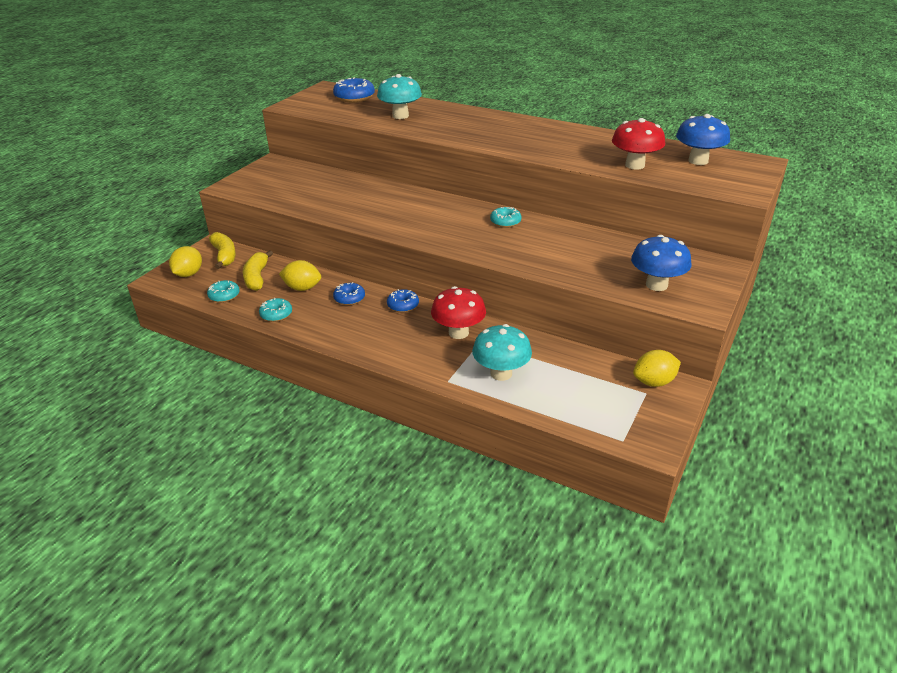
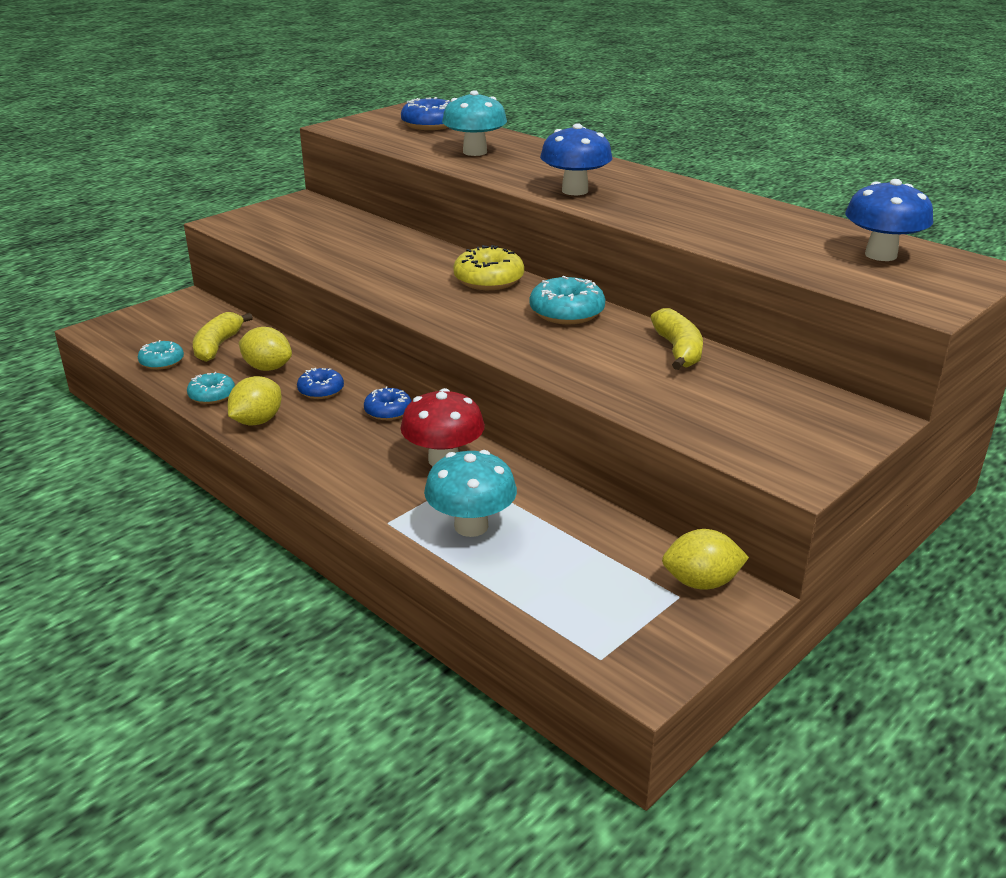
camera: 15 degrees right, 5 degrees down
yellow lemon [169,246,202,277] -> yellow lemon moved to [228,376,282,426]
yellow banana [209,232,236,269] -> yellow banana moved to [650,308,703,370]
turquoise donut [490,207,522,228] -> turquoise donut [530,276,605,324], size x1.59
red mushroom [612,118,665,170] -> none
blue mushroom [631,235,691,291] -> blue mushroom moved to [540,123,612,195]
none -> yellow donut [453,245,524,290]

